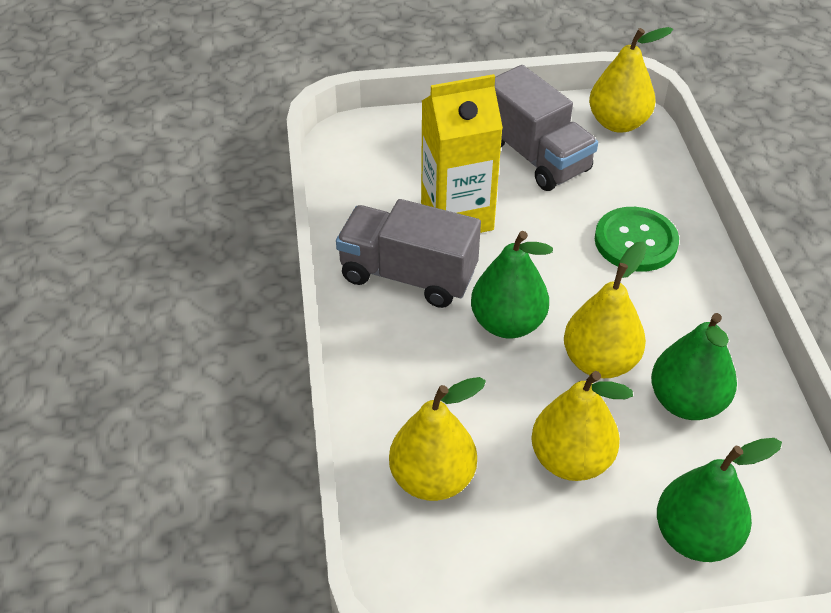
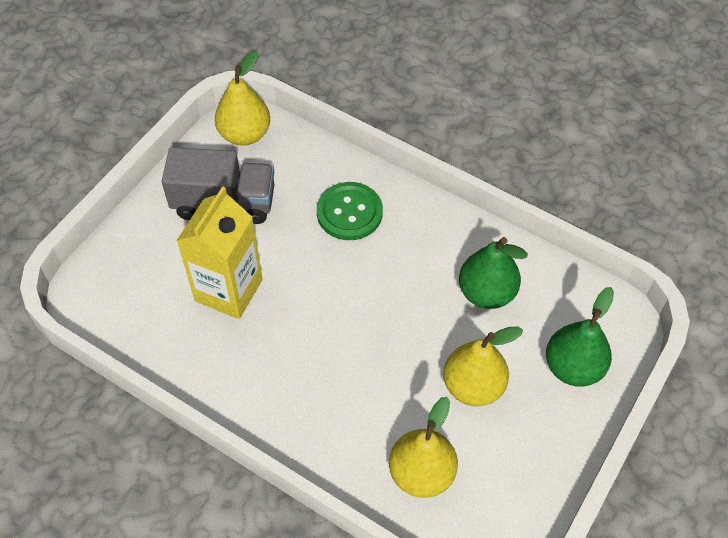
camera: 50 degrees left, 10 degrees up
grey truck [336,199,481,308] -> none
green pear [471,231,553,339] -> none
yellow pear [564,241,647,378] -> none

